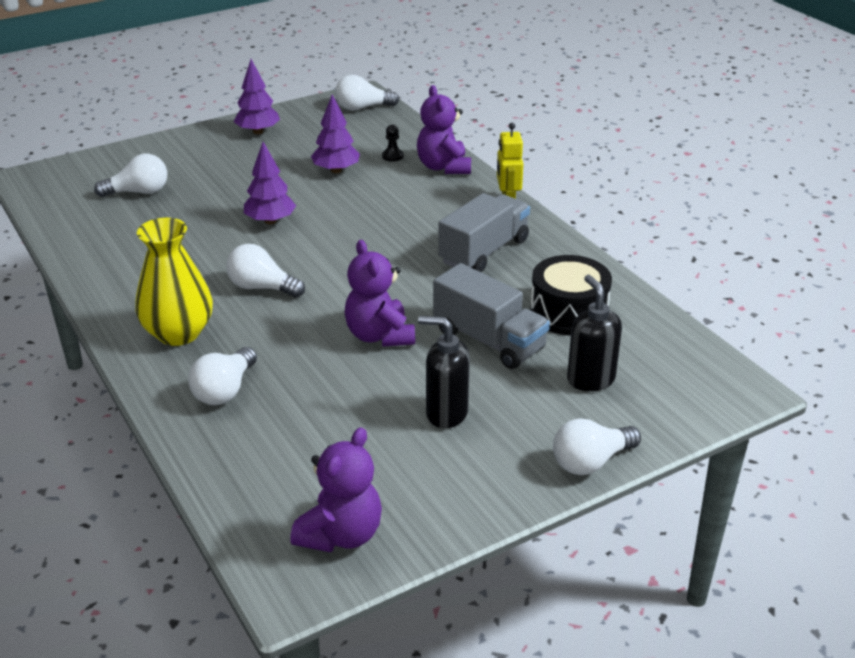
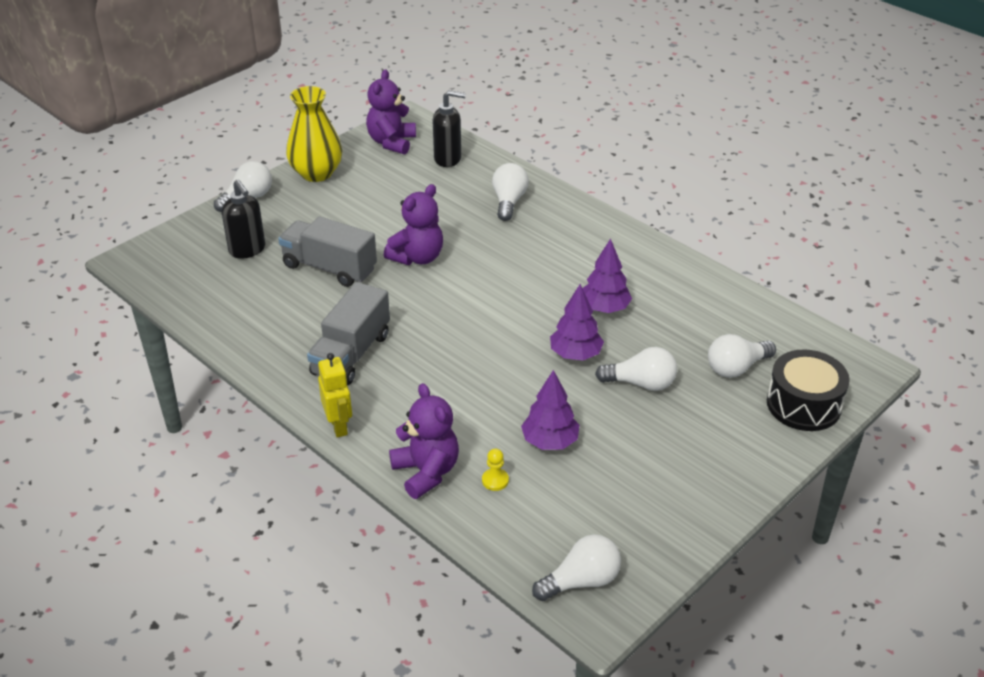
camera: 165 degrees right, 5 degrees up
yellow vase [135,218,213,346] -> yellow vase moved to [286,86,342,182]
white light bulb [226,244,305,298] -> white light bulb moved to [595,347,677,391]
purple tree [234,59,280,134] -> purple tree moved to [582,238,632,313]
purple teddy bear [344,240,415,347] -> purple teddy bear turned 75 degrees clockwise [384,184,443,265]
black pawn [382,125,403,162] -> yellow pawn [482,449,509,491]
black soap dispenser [418,316,470,428] -> black soap dispenser moved to [433,90,466,167]
black drum [530,255,612,336] -> black drum moved to [767,349,850,431]

